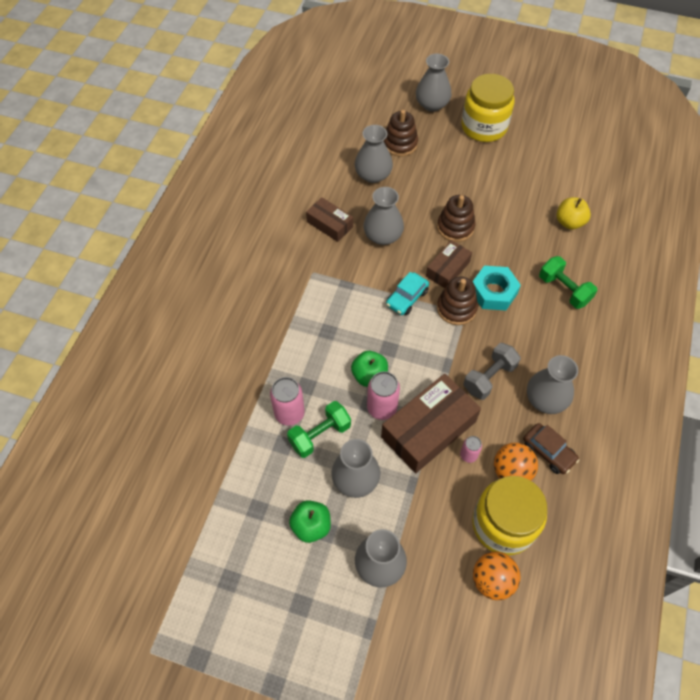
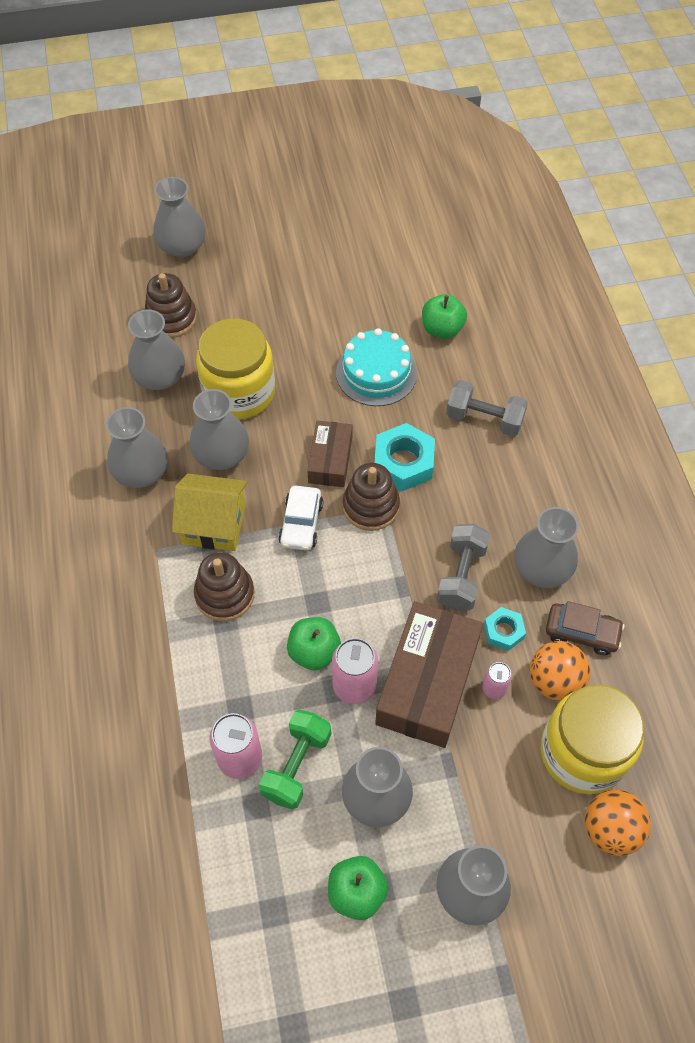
camera: 30 degrees left, 0 degrees up
brown box [306,197,353,242] -> grey vase [106,407,168,488]
turquoise car [386,272,429,315] -> white car [278,485,323,551]
brown stacking toy [437,195,475,242] -> brown stacking toy moved to [194,552,254,621]
yellow jar [462,74,514,142] -> yellow jar moved to [196,318,275,419]
green dumbbell [539,256,597,309] -> grey dumbbell [446,380,528,437]
yellow apple [557,197,591,230] -> green apple [422,294,467,339]
none -> yellow house [172,473,248,551]
none -> turquoise cake [336,328,417,406]
none -> turquoise nut [484,607,526,651]

